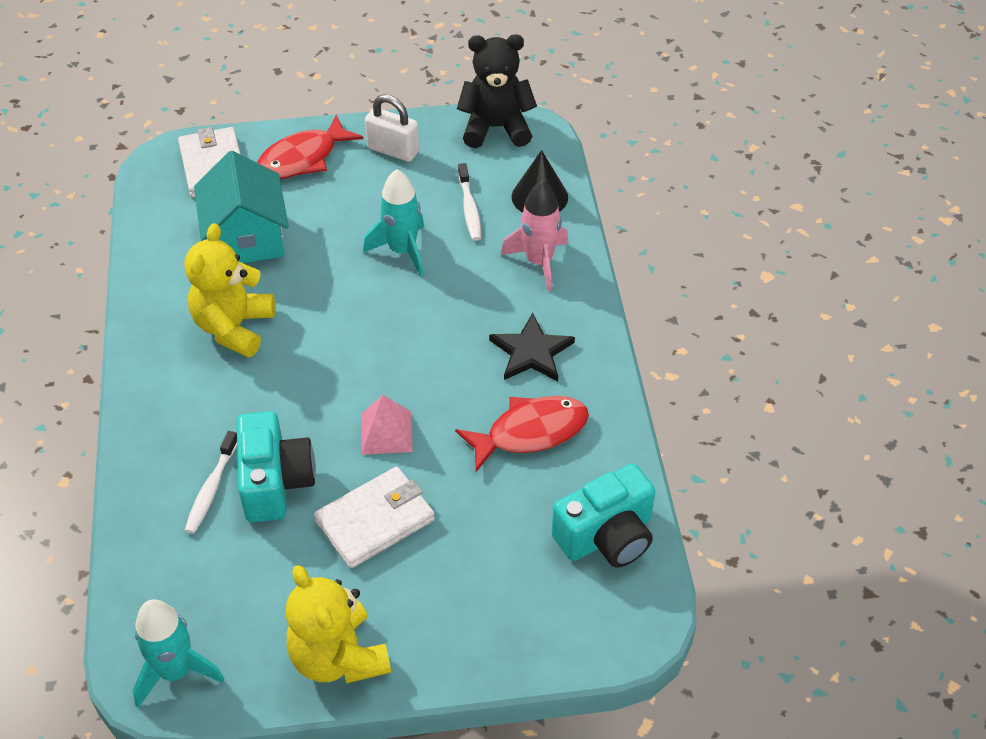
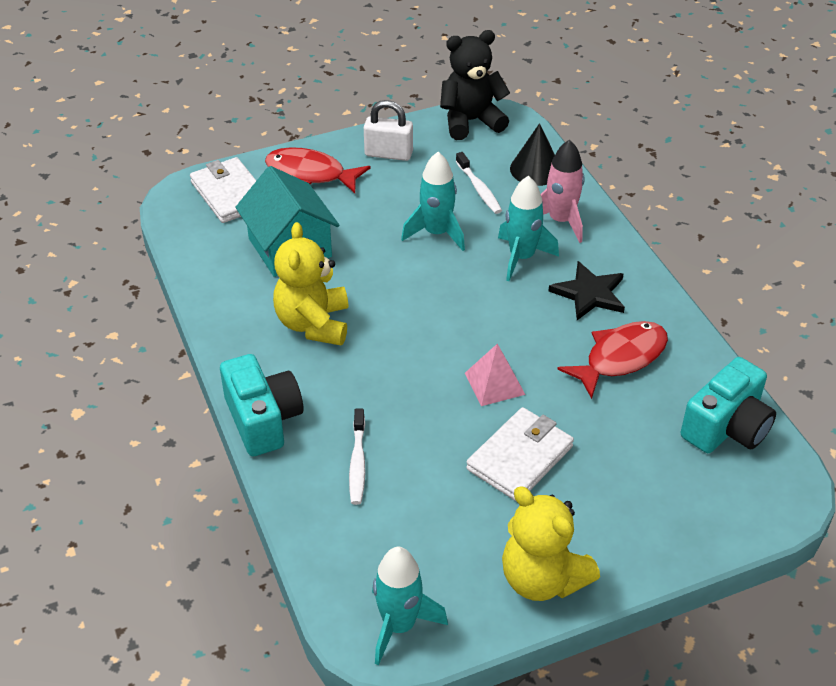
camera: 15 degrees left, 5 degrees down
turquoise camera [237,411,316,522] -> turquoise camera moved to [220,354,303,456]
red fish [257,115,363,179] -> red fish turned 75 degrees clockwise [265,147,371,193]
none -> turquoise rocket [498,176,559,281]

